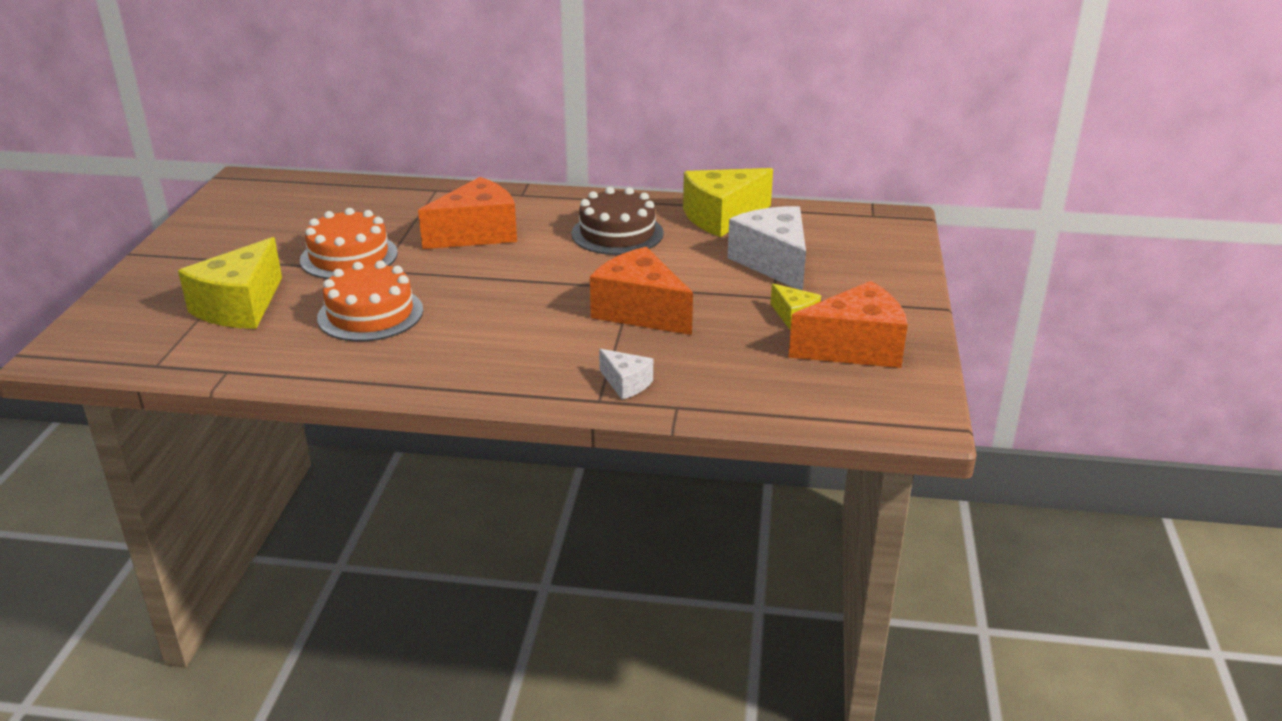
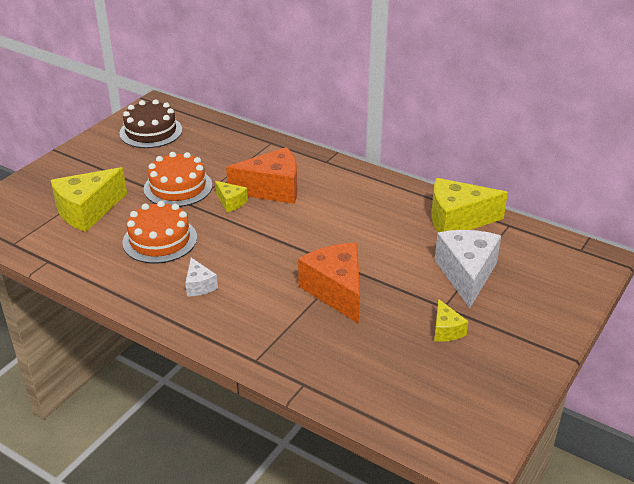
camera: 25 degrees right, 5 degrees up
brown cake [571,187,664,255] -> brown cake moved to [119,99,182,148]
white cheese [599,349,653,399] -> white cheese moved to [185,258,218,296]
orange cheese [788,281,908,368] -> none
none -> yellow cheese [215,181,248,212]

